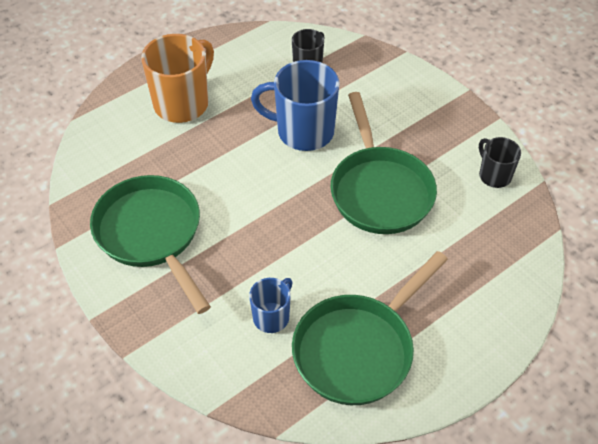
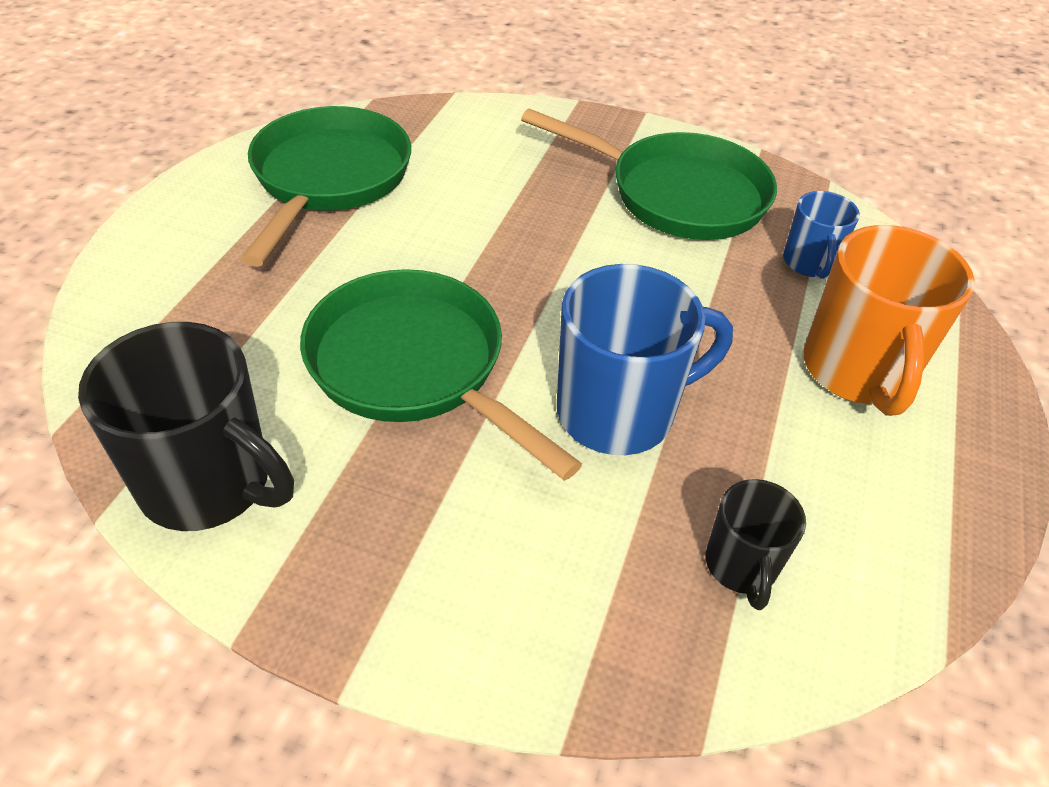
camera: 145 degrees right, 5 degrees down
blue mug [249,278,293,333] -> blue mug moved to [783,191,860,279]
black mug [479,137,521,188] -> black mug [78,322,294,531], size x1.82

